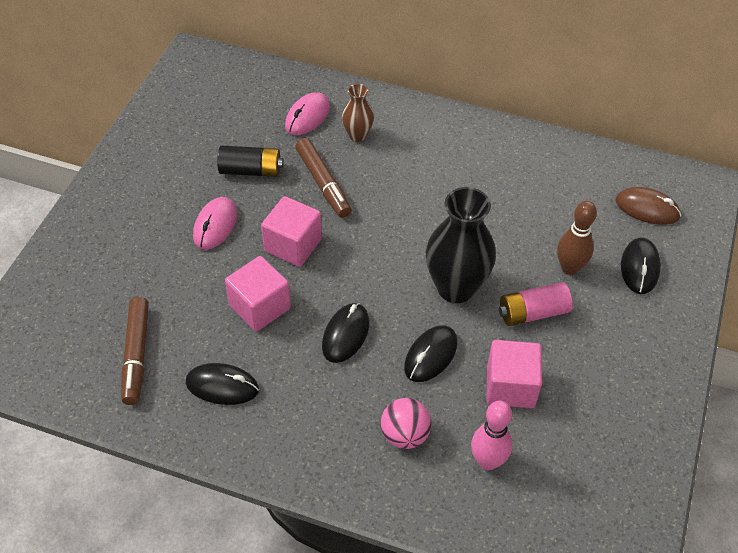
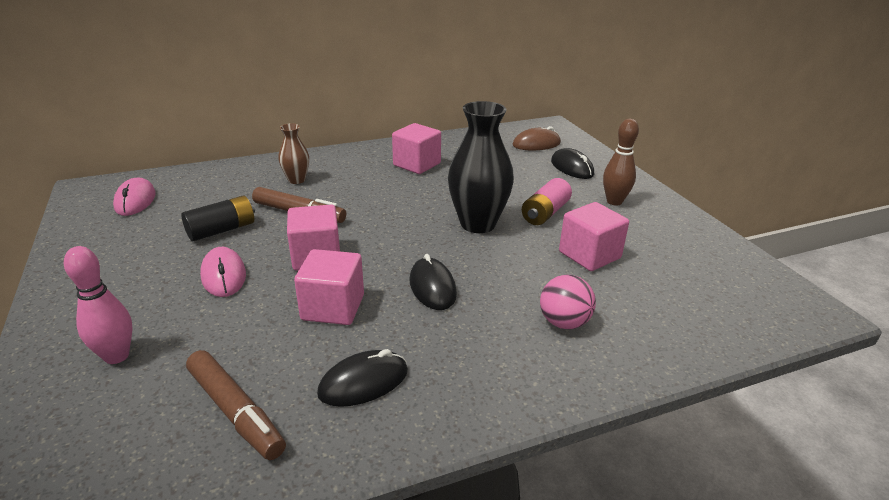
camera: 40 degrees left, 20 degrees down
pink mouse [285,92,330,135] -> pink mouse moved to [113,178,156,216]
black mouse [404,325,457,382] -> none
pink bowling pin [471,401,512,470] -> pink bowling pin moved to [64,246,133,364]
brown bowling pin [557,201,597,275] -> brown bowling pin moved to [603,119,639,205]
none -> pink cube [392,123,441,174]

